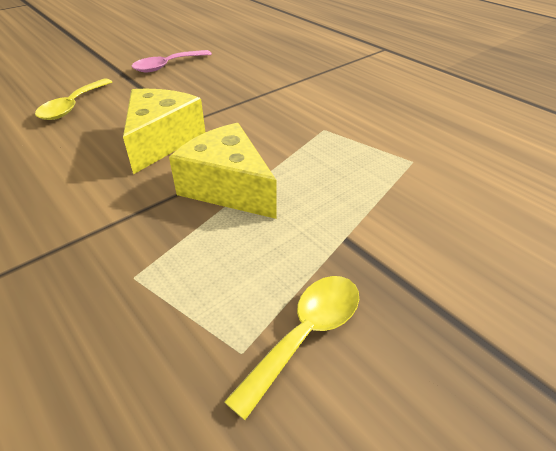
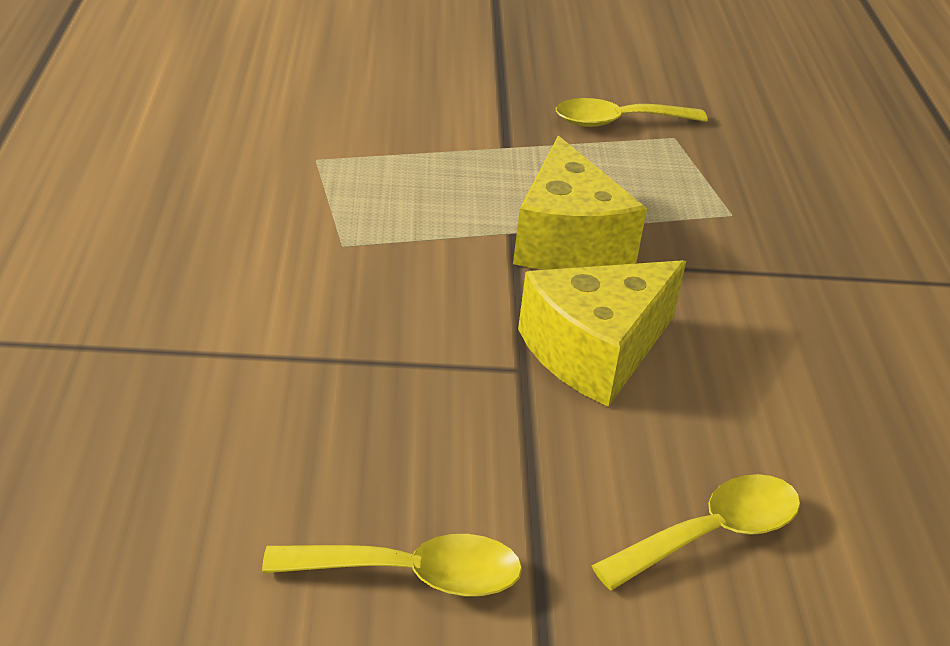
camera: 145 degrees left, 5 degrees down
pink spoon [132,50,212,72] -> yellow spoon [262,534,522,597]

